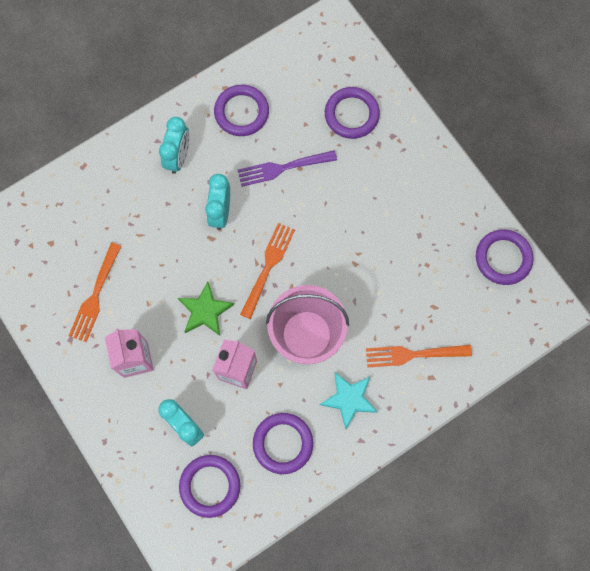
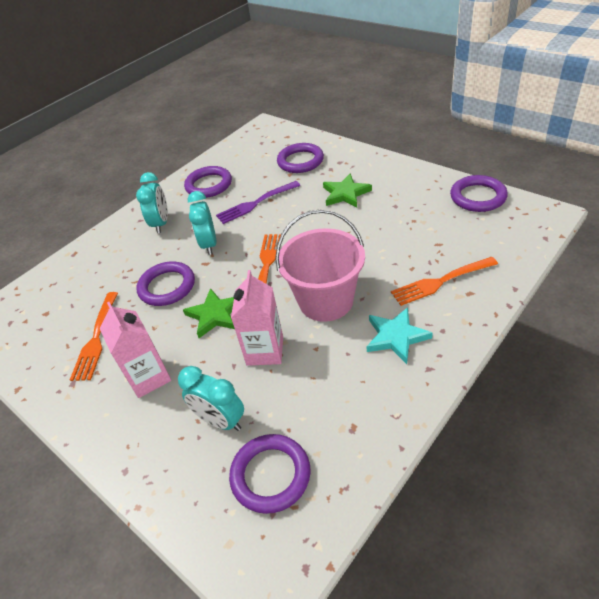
camera: 10 degrees left, 30 degrees down
purple ring [253,413,313,474] -> purple ring moved to [136,261,195,306]
none -> green star [323,173,372,208]

